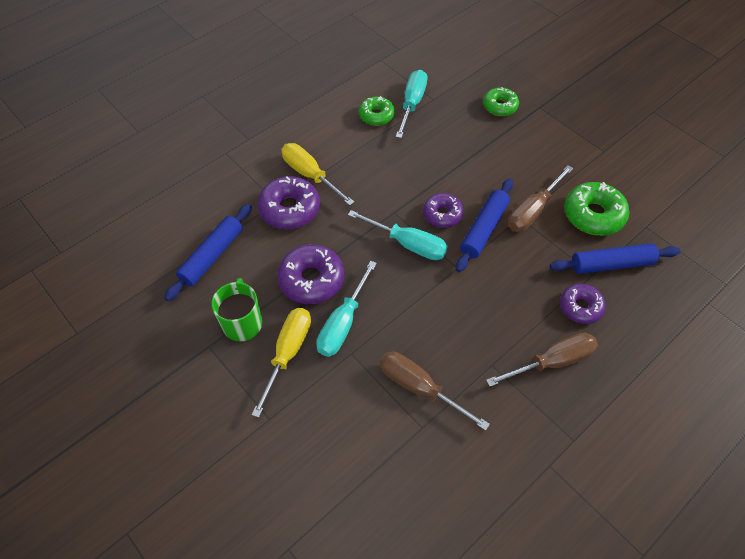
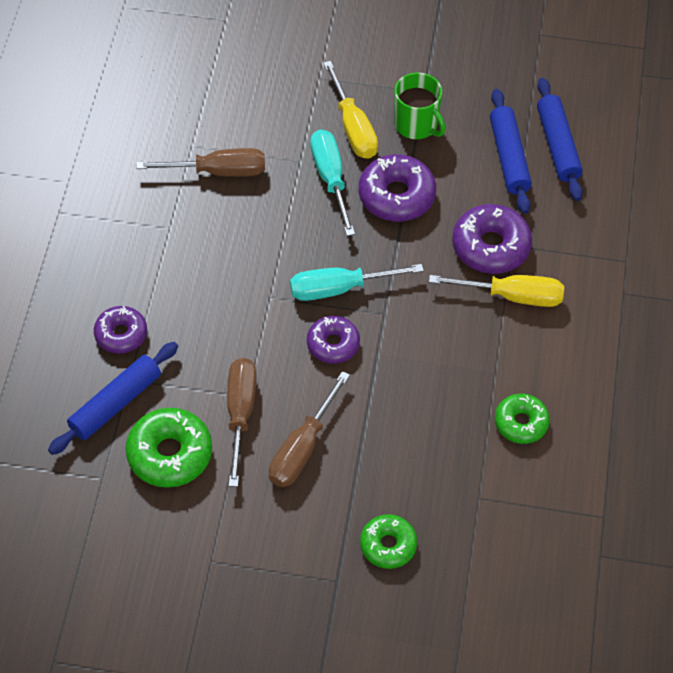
camera: 140 degrees right, 0 degrees up
turquoise screwdriver [396,70,427,138] -> none
blue rolling pin [456,178,513,272] -> blue rolling pin moved to [537,78,583,201]
brown screwdriver [486,333,598,387] -> brown screwdriver moved to [269,371,350,487]

